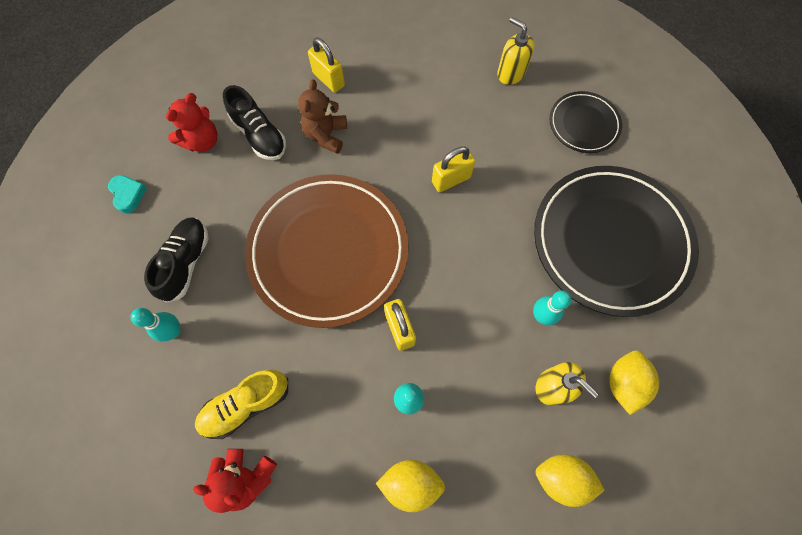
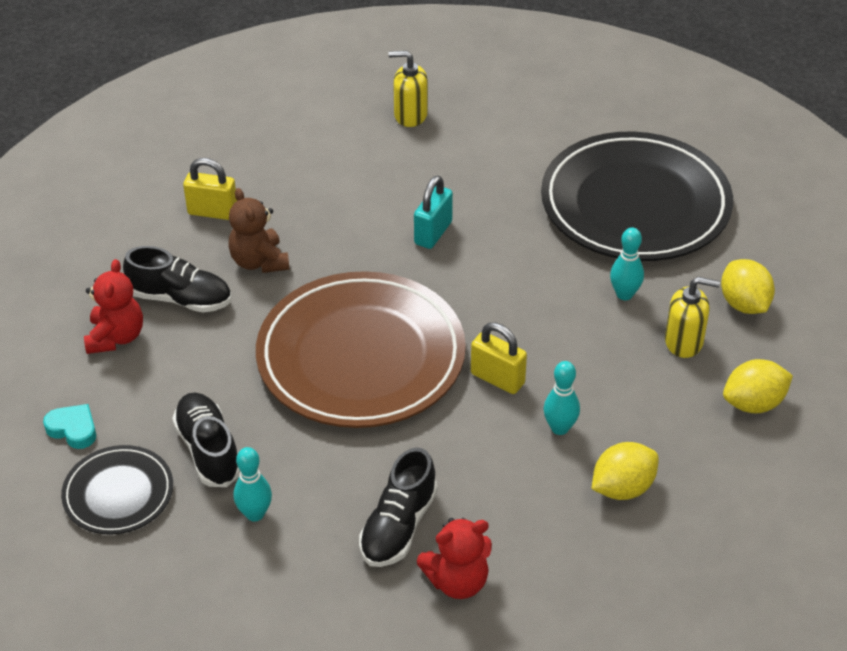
camera: 35 degrees left, 25 degrees down
yellow shoe [195,370,288,439] -> black shoe [359,447,438,567]
yellow padlock [432,146,475,192] -> turquoise padlock [414,176,453,249]
black plate [549,91,622,153] -> black plate moved to [61,445,173,535]

